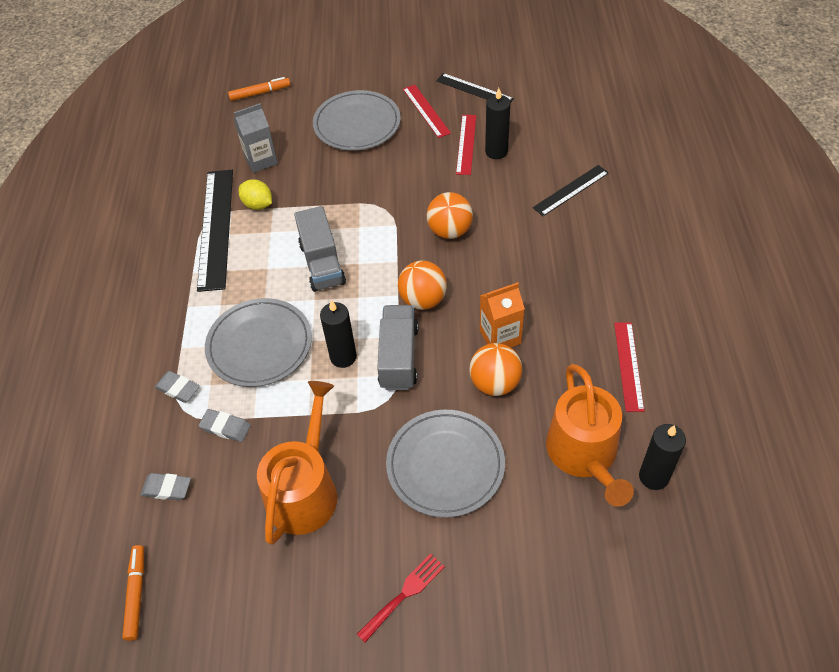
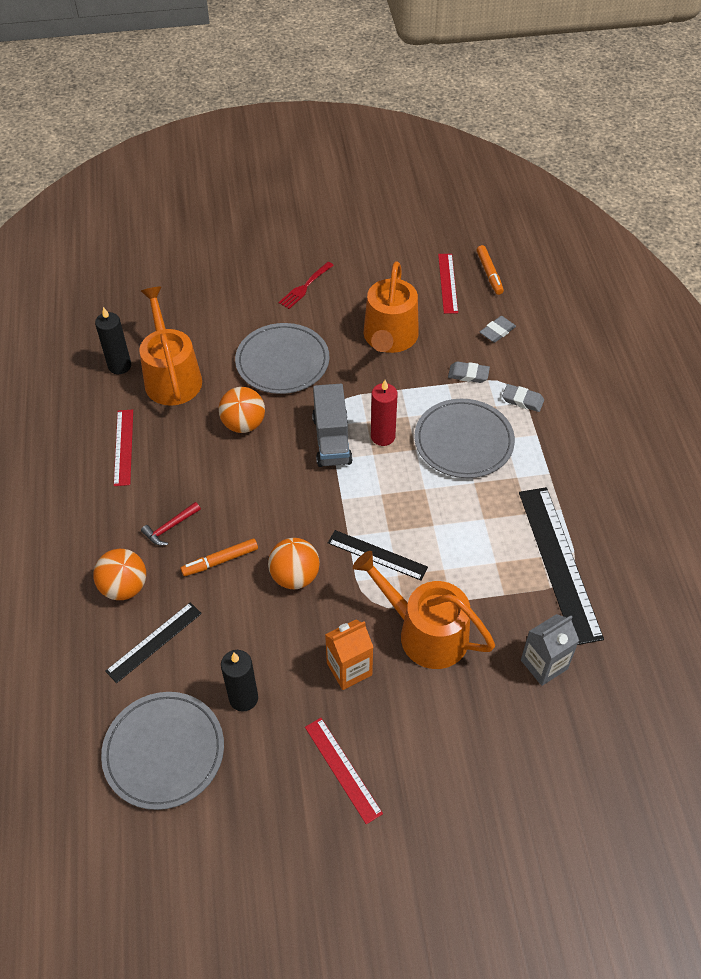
camera: 170 degrees right, 0 degrees up
grey eraser [141,473,191,500] -> grey eraser turned 45 degrees counterclockwise [480,316,516,343]
orange marker [228,77,290,101] -> orange marker moved to [180,538,258,576]
yellow lemon [239,179,272,210] -> none
grey truck [294,206,346,292] -> none
grey plate [313,90,401,151] -> grey plate moved to [101,692,224,810]
black candle [320,300,357,368] -> red candle [371,380,398,446]
orange ball [398,261,447,310] -> orange ball moved to [94,549,146,600]
black ruler [436,73,514,103] -> black ruler moved to [328,530,428,581]
red ruler [456,115,476,175] -> red ruler moved to [438,254,458,314]
orange carton [480,282,525,348] -> orange carton moved to [325,619,373,690]
none -> red hammer [141,502,201,546]
none -> orange watering can [353,551,495,669]

